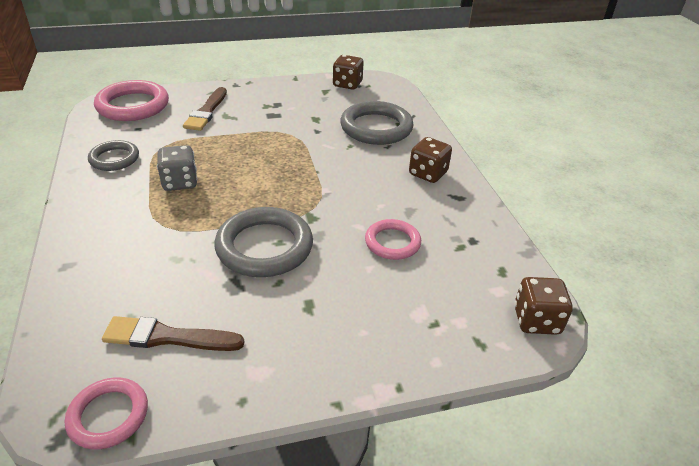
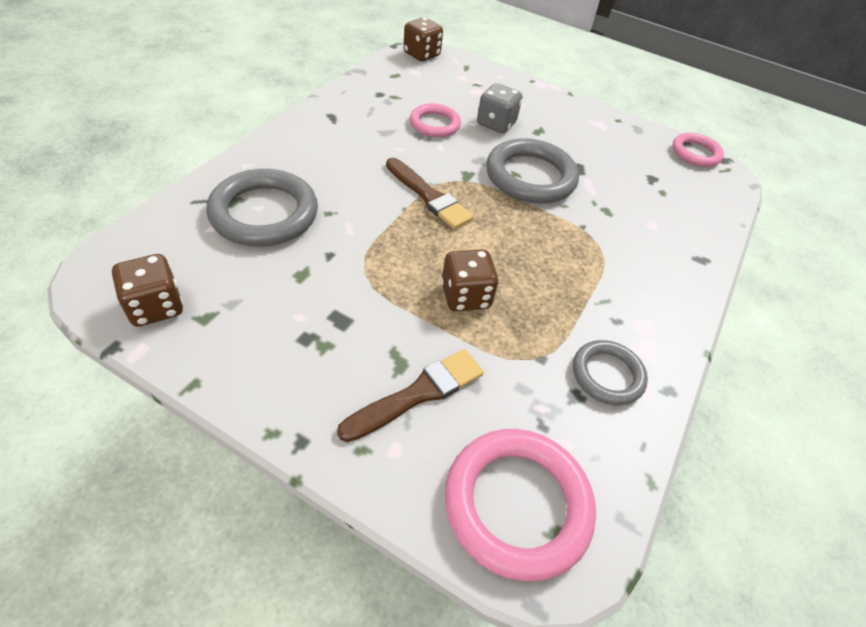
camera: 140 degrees left, 10 degrees up
brown brush [102,316,244,351] -> brown brush moved to [386,158,474,229]
grey dice [157,145,198,191] -> grey dice moved to [477,83,523,133]
brown dice [409,137,452,183] -> brown dice moved to [441,249,499,311]

